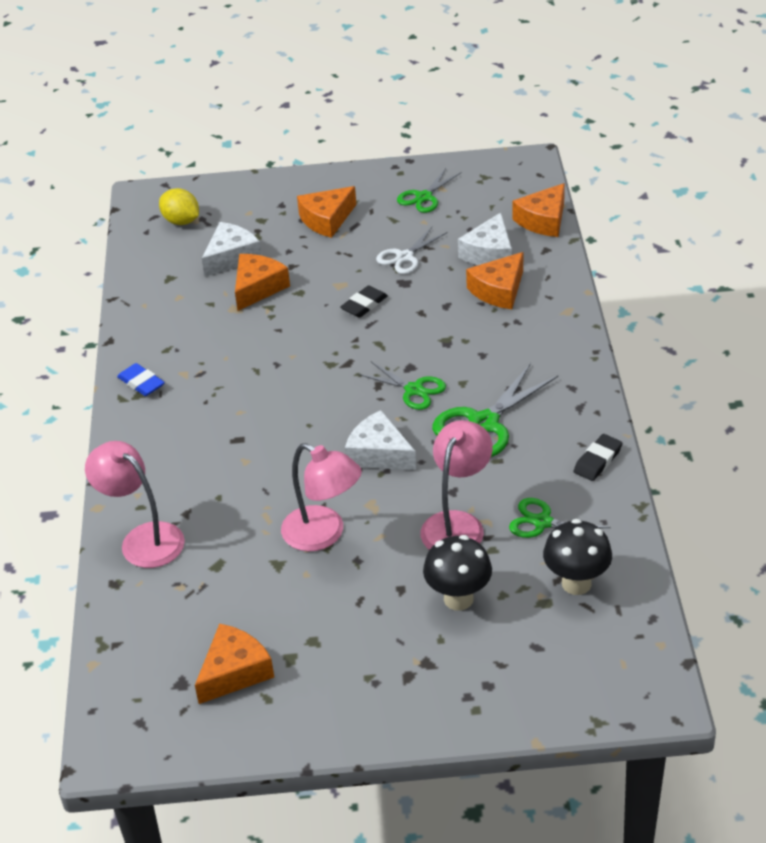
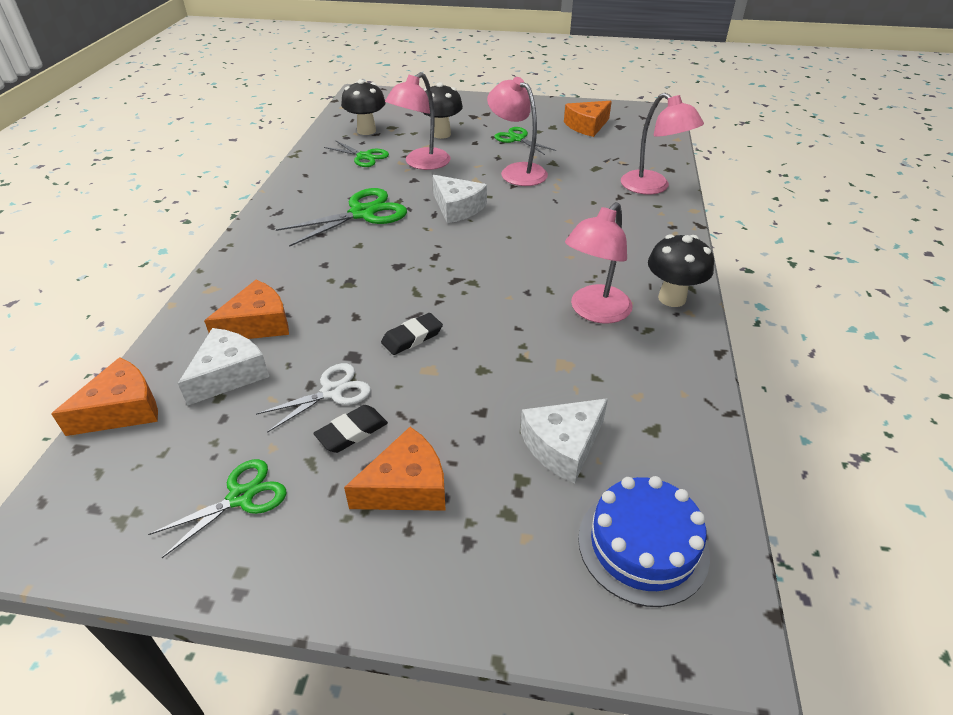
camera: 170 degrees left, 0 degrees up
blue eraser [117,363,165,396] -> black mushroom [648,234,714,307]
yellow lemon [159,188,199,225] -> blue cake [578,476,710,607]
orange cheese [235,254,290,311] -> none
green scissors [358,362,446,410] -> green scissors moved to [494,127,556,155]
black eraser [573,434,622,481] -> black eraser moved to [313,405,388,453]
none -> pink lamp [565,202,633,324]

